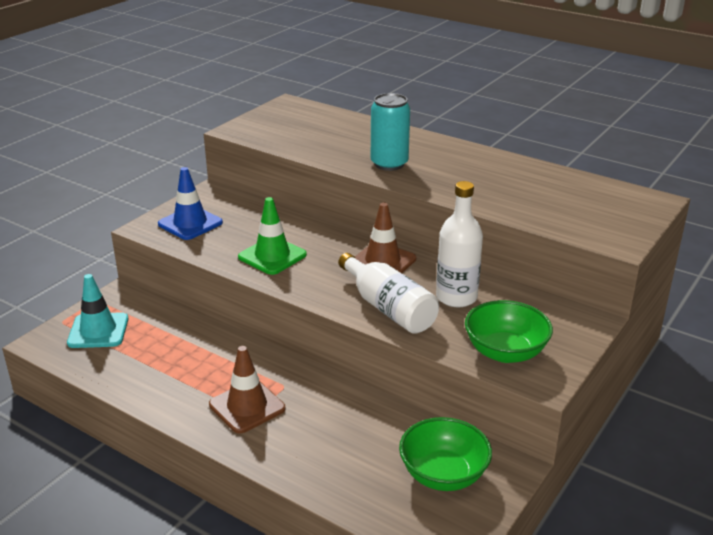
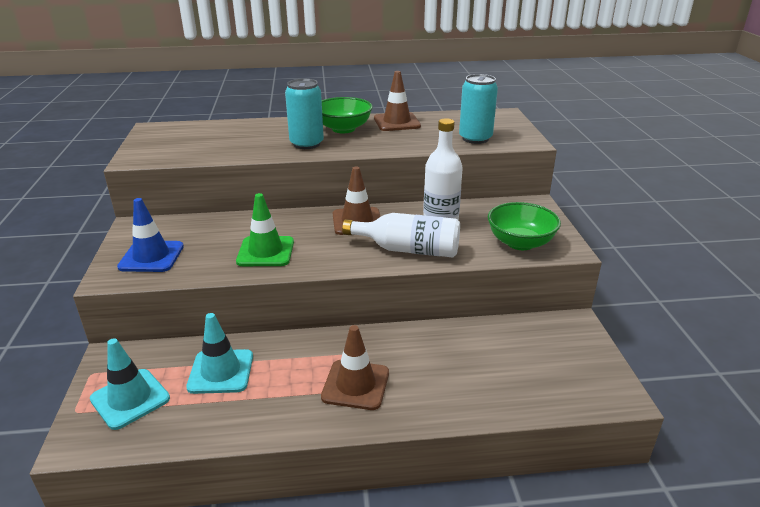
camera: 40 degrees left, 0 degrees up
green bowl [399,417,492,491] -> green bowl moved to [322,97,373,133]
none -> turquoise traffic cone [186,313,253,394]
none -> brown traffic cone [374,71,421,131]
none -> turquoise can [459,74,498,144]

